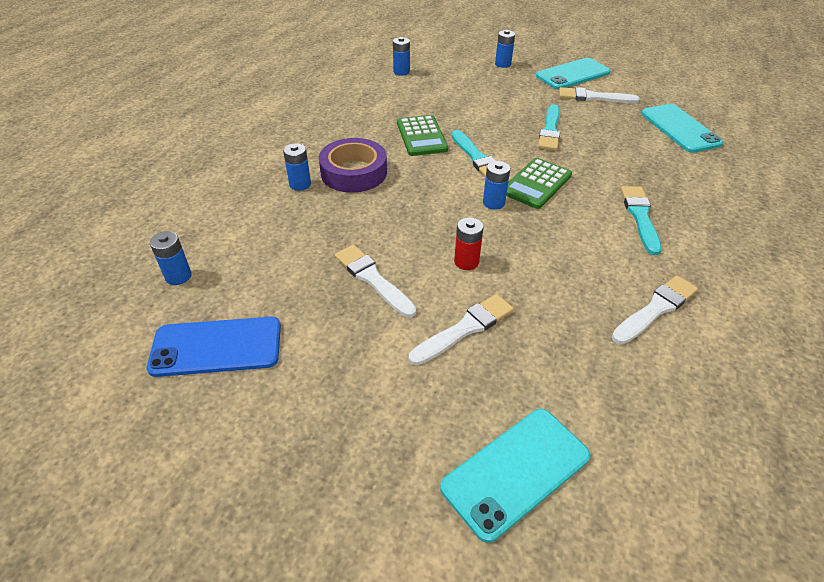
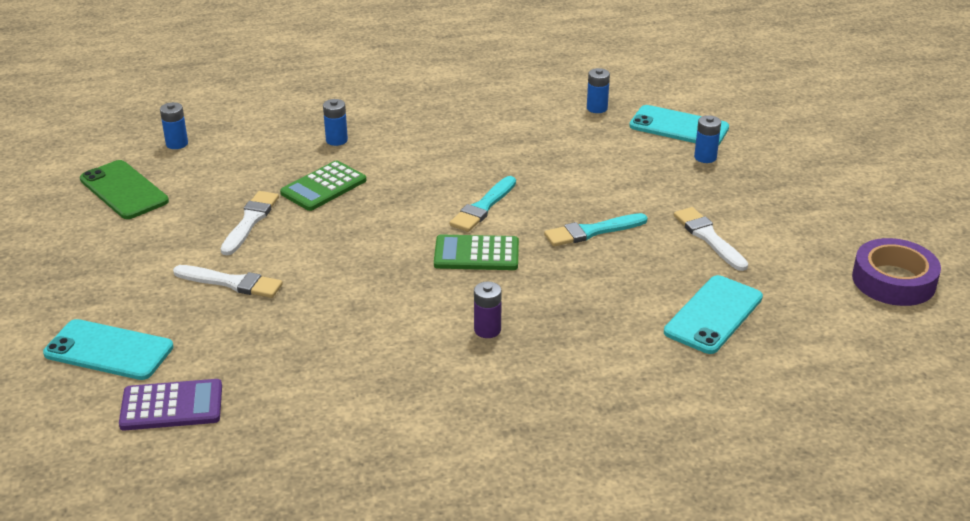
camera: 55 degrees right, 10 degrees down
blue phone [147,317,281,377] -> green phone [80,160,169,219]
purple tape [319,138,387,193] -> purple tape moved to [852,238,941,306]
green calculator [397,115,448,156] -> green calculator moved to [280,160,367,211]
red battery [454,217,483,270] -> none
blue battery [483,161,510,210] -> none
turquoise phone [536,58,611,89] -> turquoise phone moved to [629,105,729,146]
white brush [611,275,698,345] -> none
turquoise brush [621,186,662,255] -> purple battery [474,281,502,338]
none -> purple calculator [119,379,222,431]

